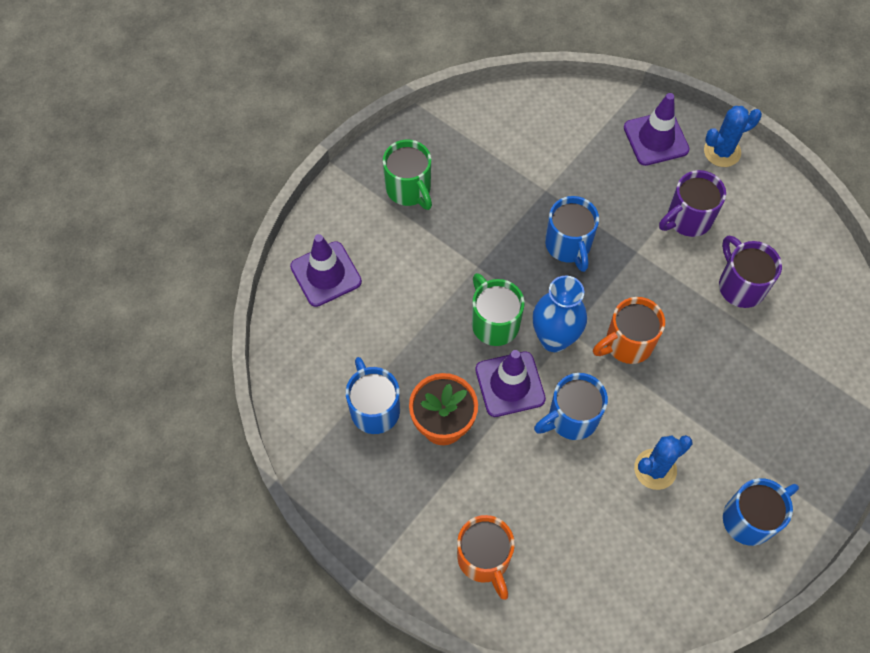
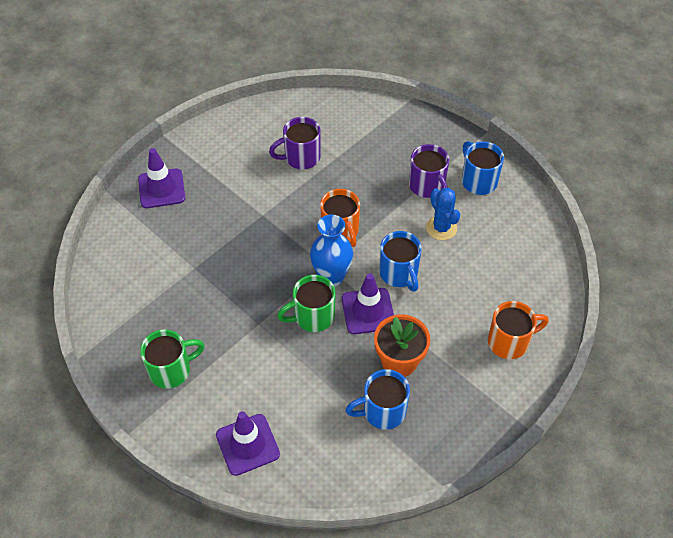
camera: 85 degrees left, 10 degrees down
blue mug [545,196,599,272] -> none
purple mug [659,170,726,237] -> purple mug moved to [409,144,449,198]
blue cactus [704,106,762,167] -> none

